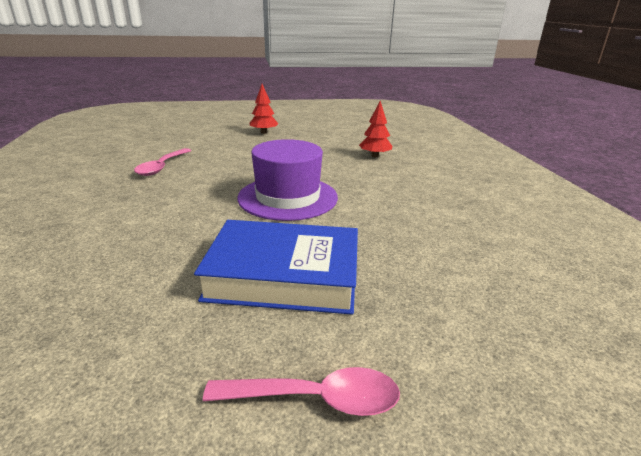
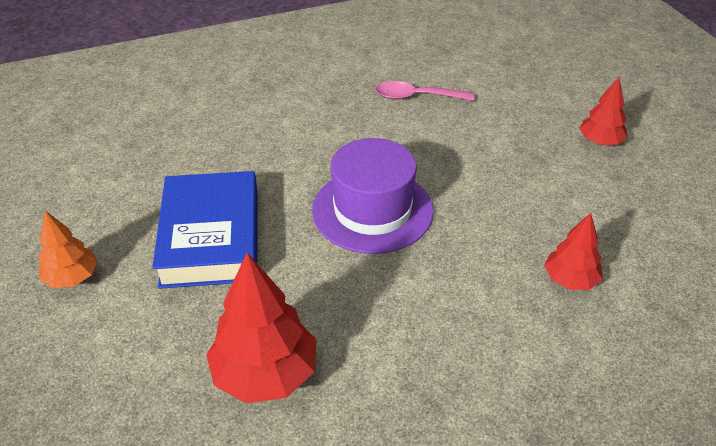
camera: 80 degrees right, 15 degrees up
pink spoon [203,367,400,416] -> orange tree [39,211,98,288]
none -> red tree [206,253,317,403]

